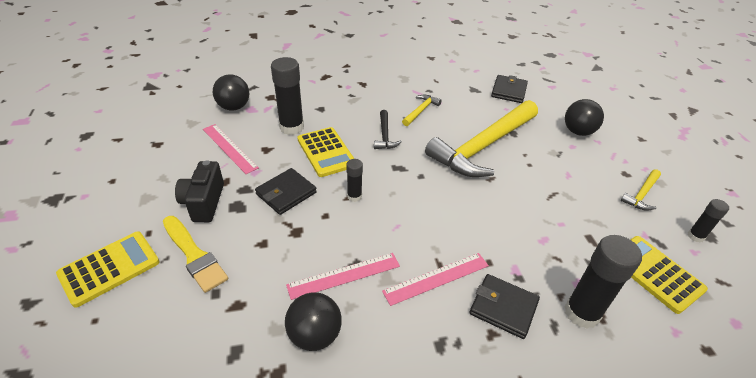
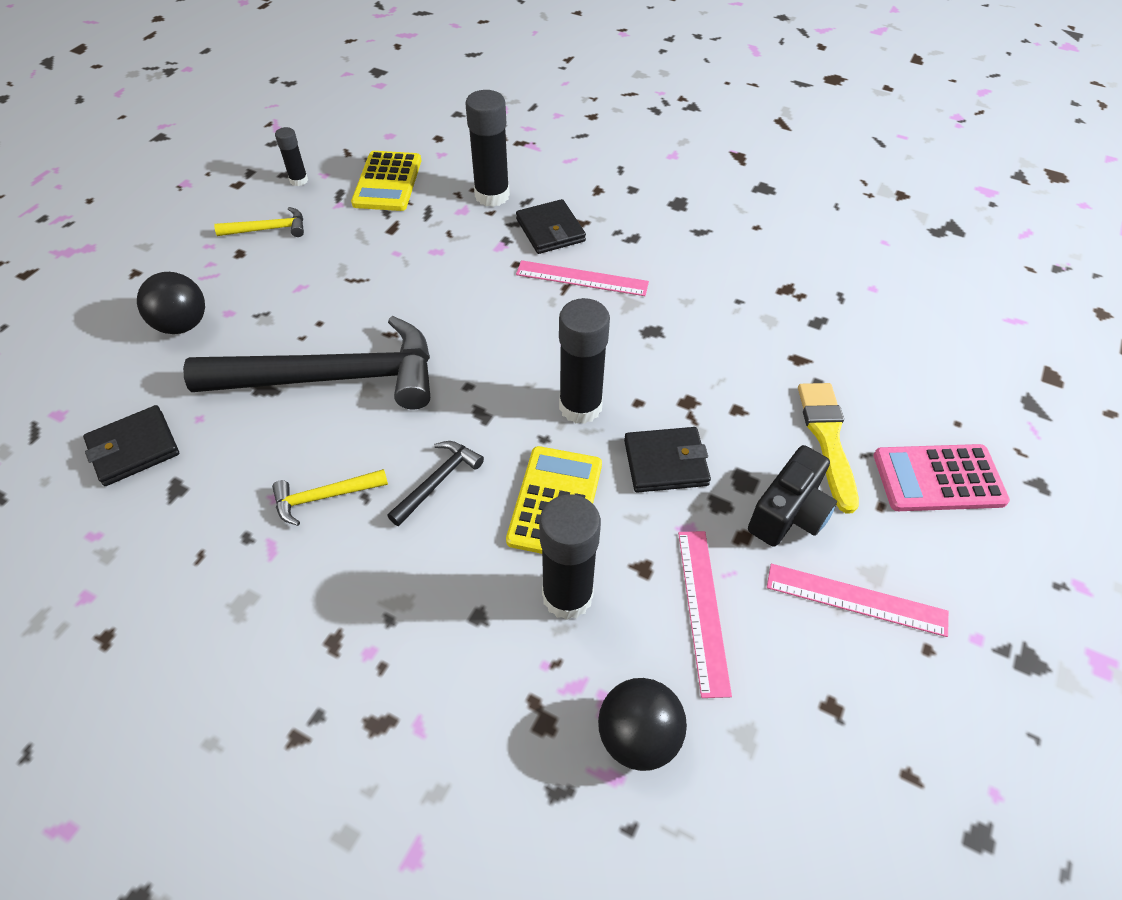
camera: 140 degrees left, 10 degrees up
yellow calculator [56,231,160,308] -> pink calculator [874,444,1010,511]
black ball [285,292,342,351] -> none
pink ruler [286,253,400,300] -> pink ruler moved to [767,564,949,637]
black glue stick [347,159,363,202] -> black glue stick [559,298,610,424], size x1.89
yellow hammer [425,100,538,177] -> black hammer [183,316,430,409]

